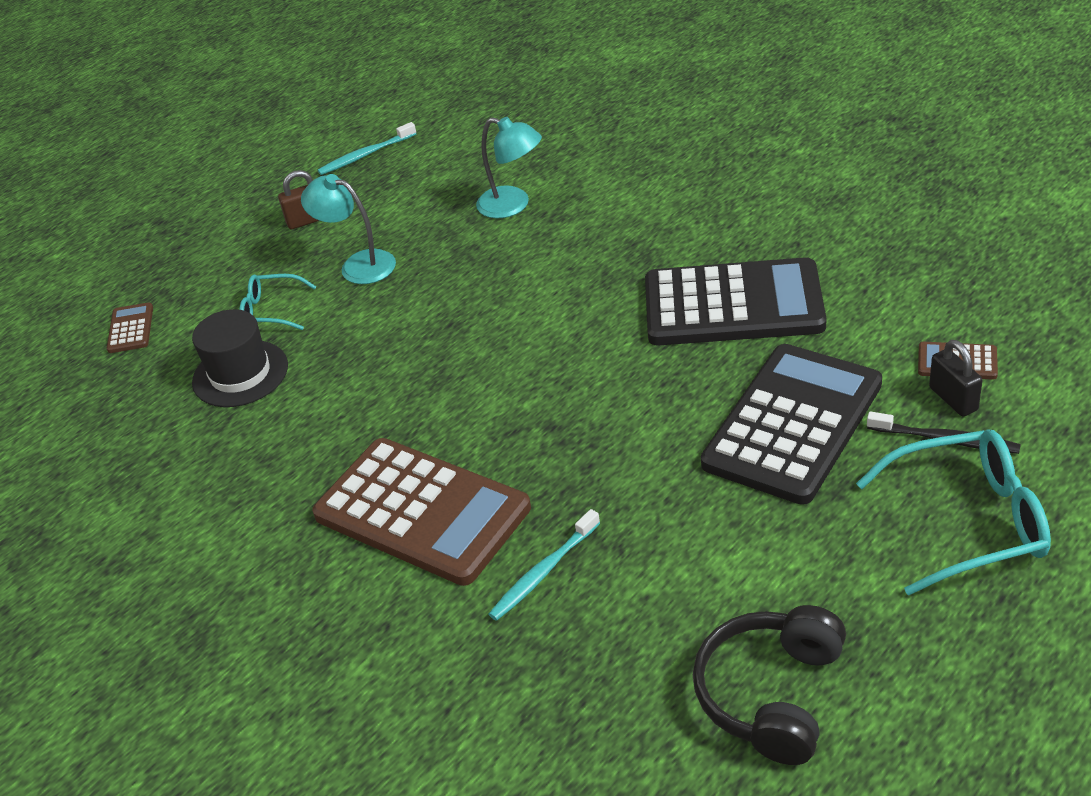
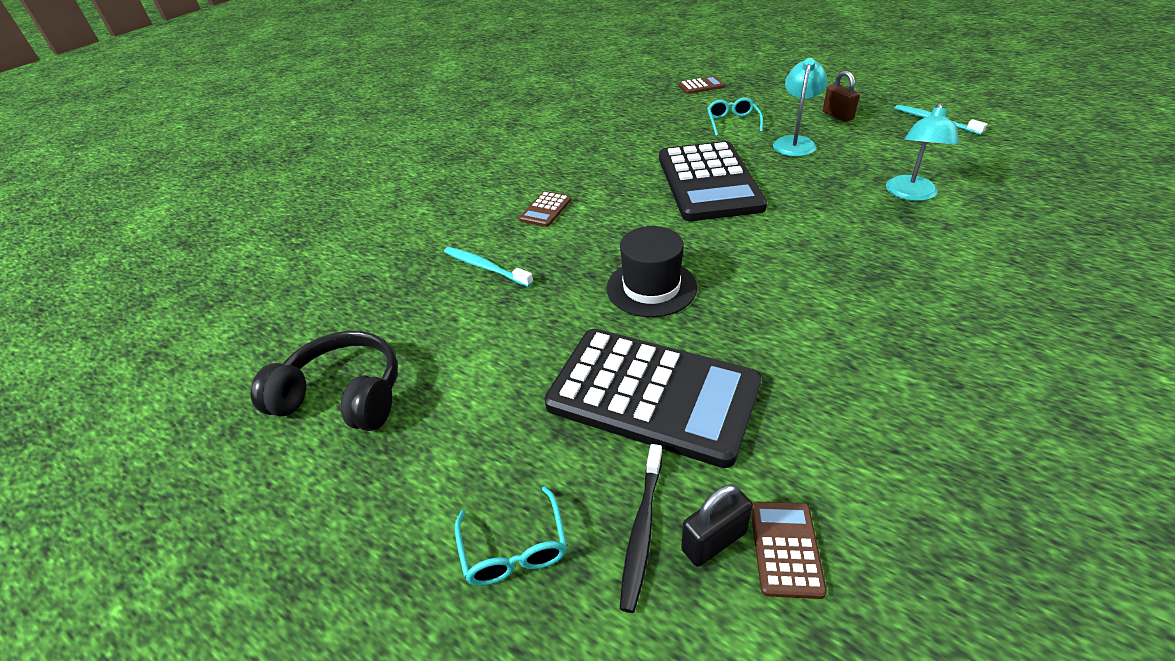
camera: 80 degrees right, 0 degrees up
black hat [192,309,288,407] -> black hat moved to [607,226,697,317]
brown calculator [312,438,531,586] -> brown calculator [519,191,571,227], size x0.41
black calculator [645,257,826,345] -> black calculator moved to [659,141,767,221]
turquoise glasses [856,429,1051,595] -> turquoise glasses [455,486,567,586], size x0.56

